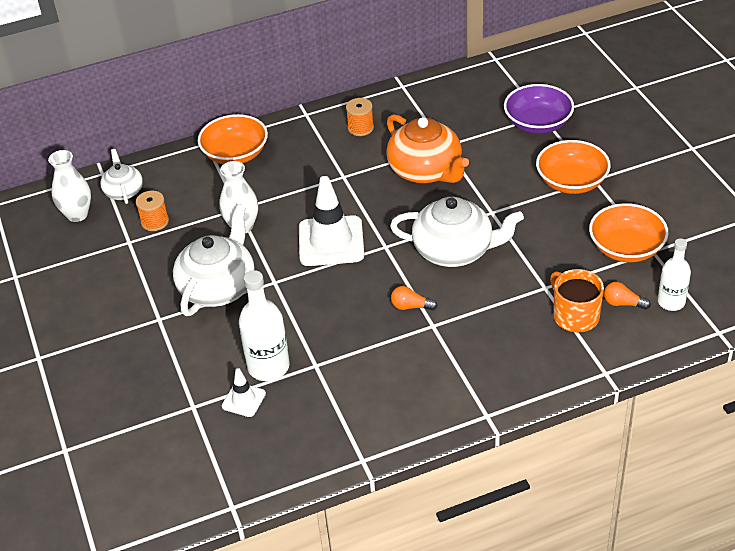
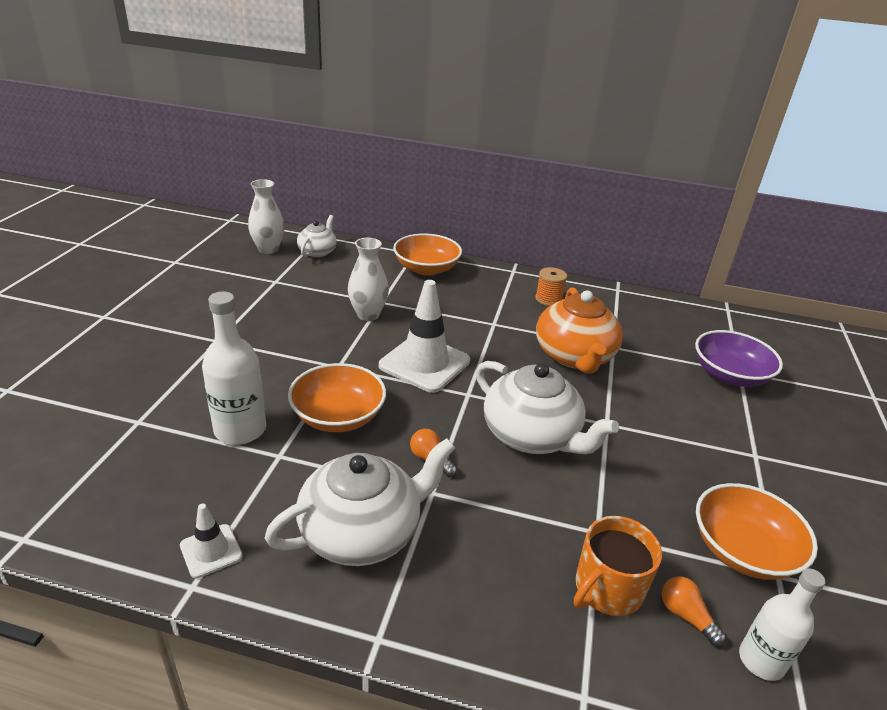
camera: 30 degrees right, 10 degrees down
orange spool [136,190,169,231] -> none
white teapot [173,204,255,316] -> white teapot moved to [265,438,455,566]
white traffic cone [222,368,266,417] -> white traffic cone moved to [180,504,243,578]
orange bowl [536,140,611,194] -> orange bowl moved to [288,363,386,432]
orange mug [550,269,604,332] -> orange mug turned 135 degrees counterclockwise [574,516,662,616]

